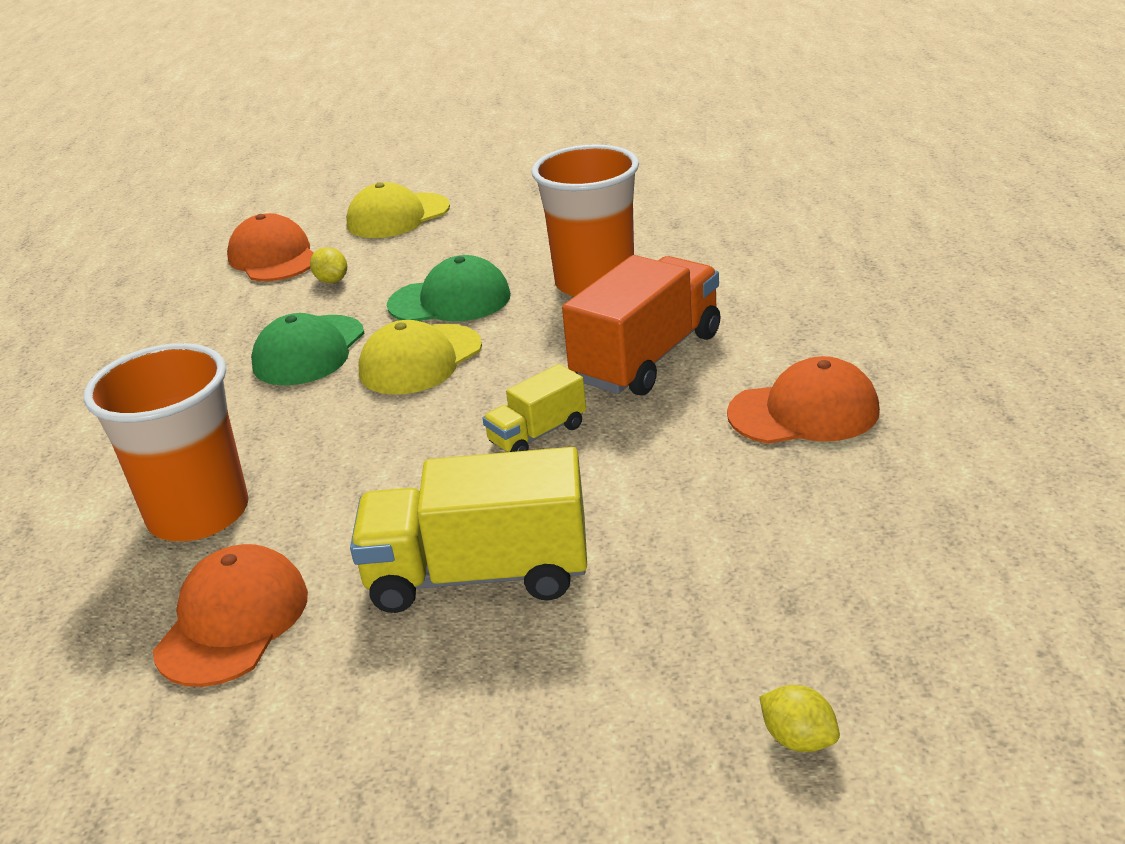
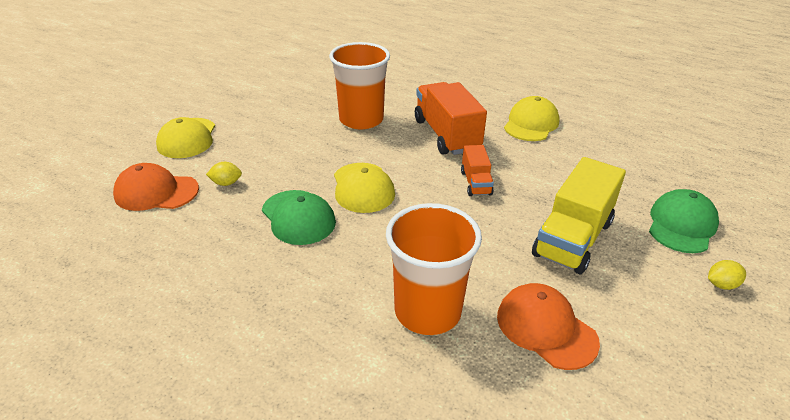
camera: 60 degrees left, 5 degrees up
green cap [387,255,511,321] -> green cap moved to [649,189,719,253]
yellow truck [482,364,586,452] -> orange truck [461,145,494,196]
orange cap [727,356,880,444] -> yellow cap [504,96,560,141]
yellow lemon [760,685,840,752] -> yellow lemon moved to [708,260,746,290]

